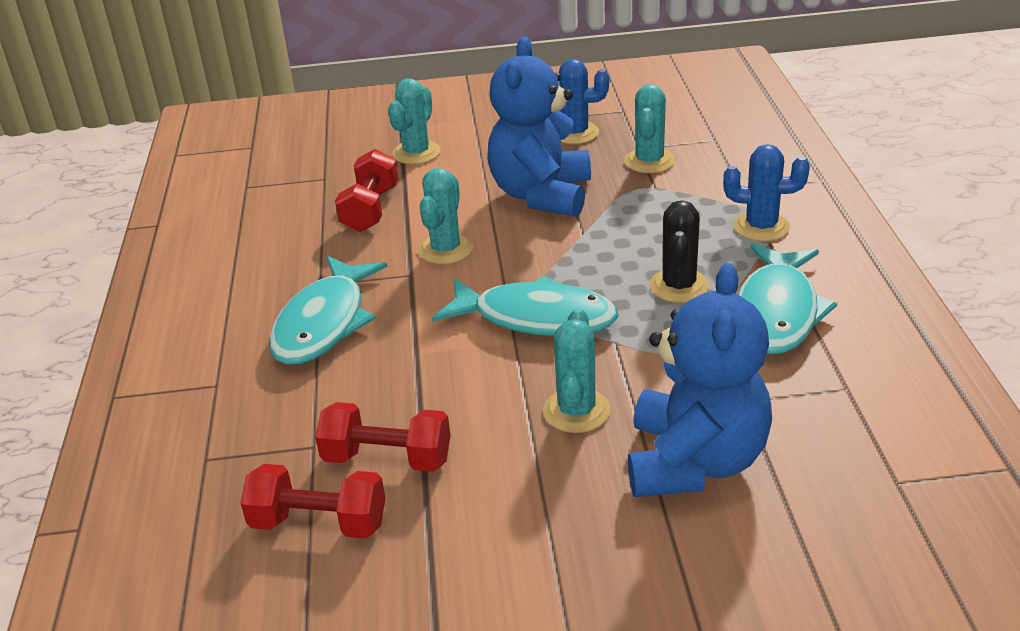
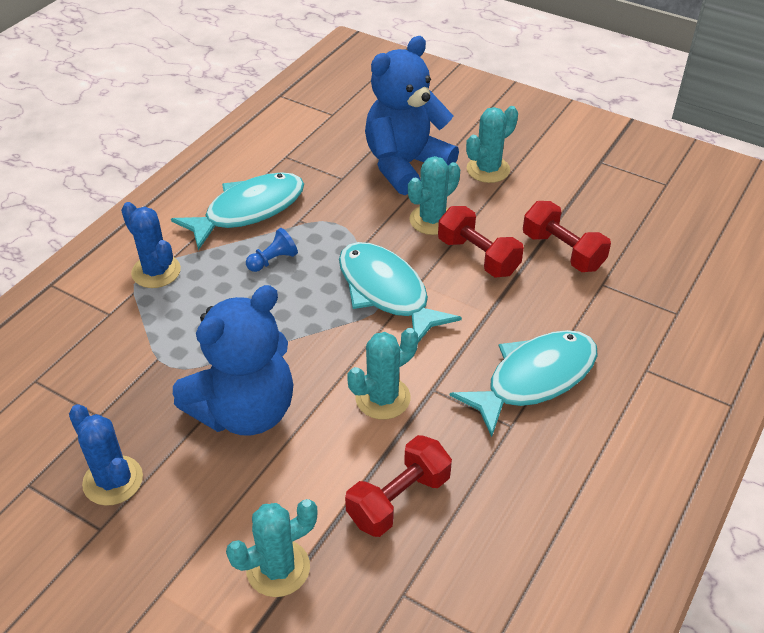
camera: 145 degrees left, 10 degrees up
red dumbbell [240,464,385,538] -> red dumbbell moved to [438,206,524,278]
turquoise cactus [624,84,675,173] -> turquoise cactus moved to [466,106,518,183]
black cactus [649,201,709,303] -> blue pawn [246,228,298,272]

